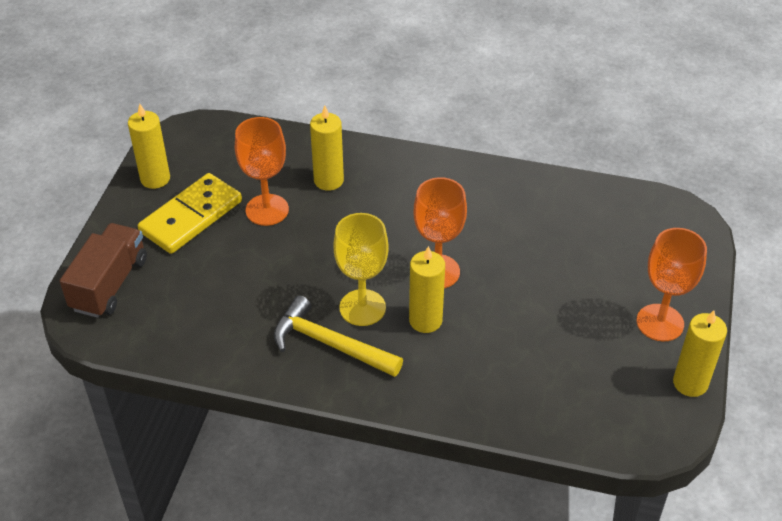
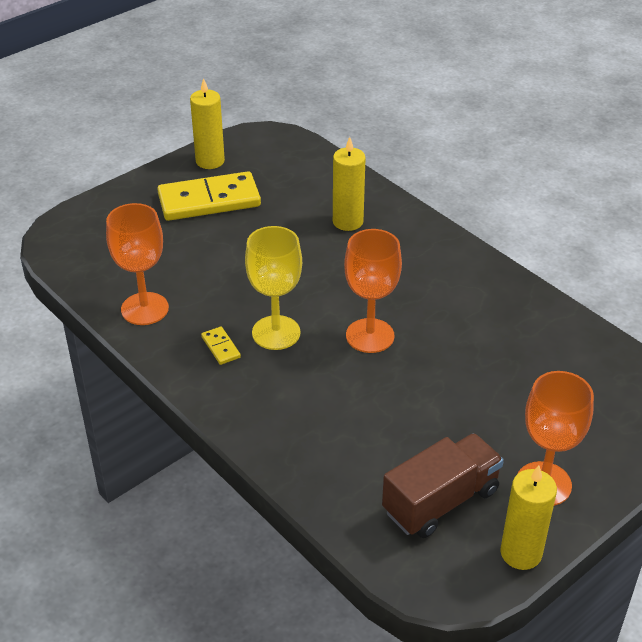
camera: 35 degrees right, 5 degrees down
brown truck [60,223,147,318] -> brown truck moved to [382,433,504,538]
orange goblet [235,117,289,226] -> orange goblet moved to [106,203,169,325]
yellow hammer [274,295,403,377] -> yellow domino [201,326,241,365]
yellow candle [409,246,445,333] -> none

